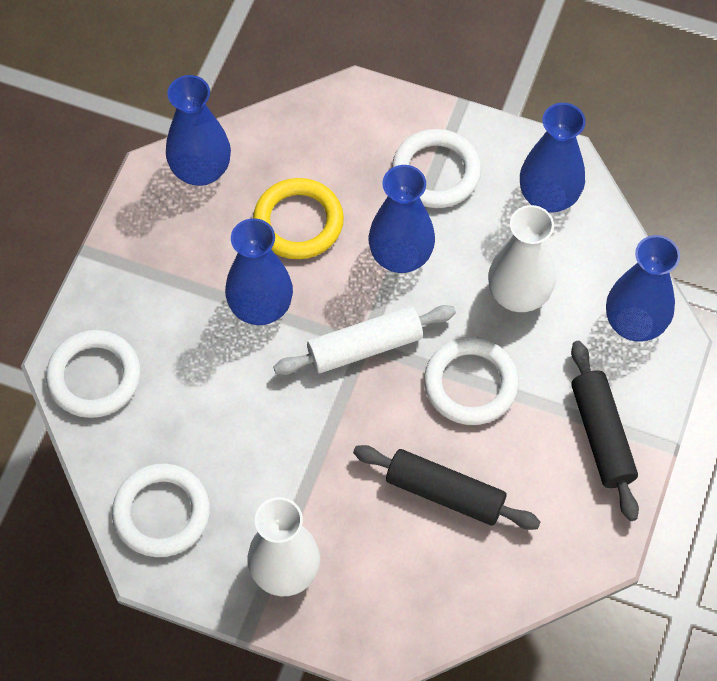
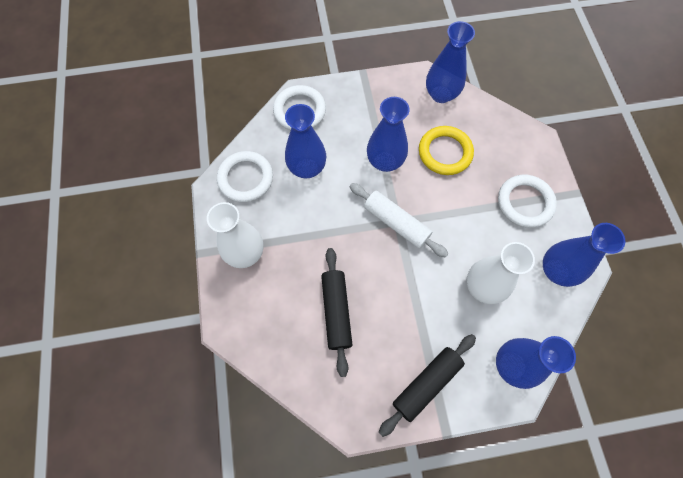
camera: 60 degrees right, 5 degrees up
blue vase [368,165,435,273] -> blue vase moved to [285,104,326,178]
white ring [424,337,519,425] -> none

